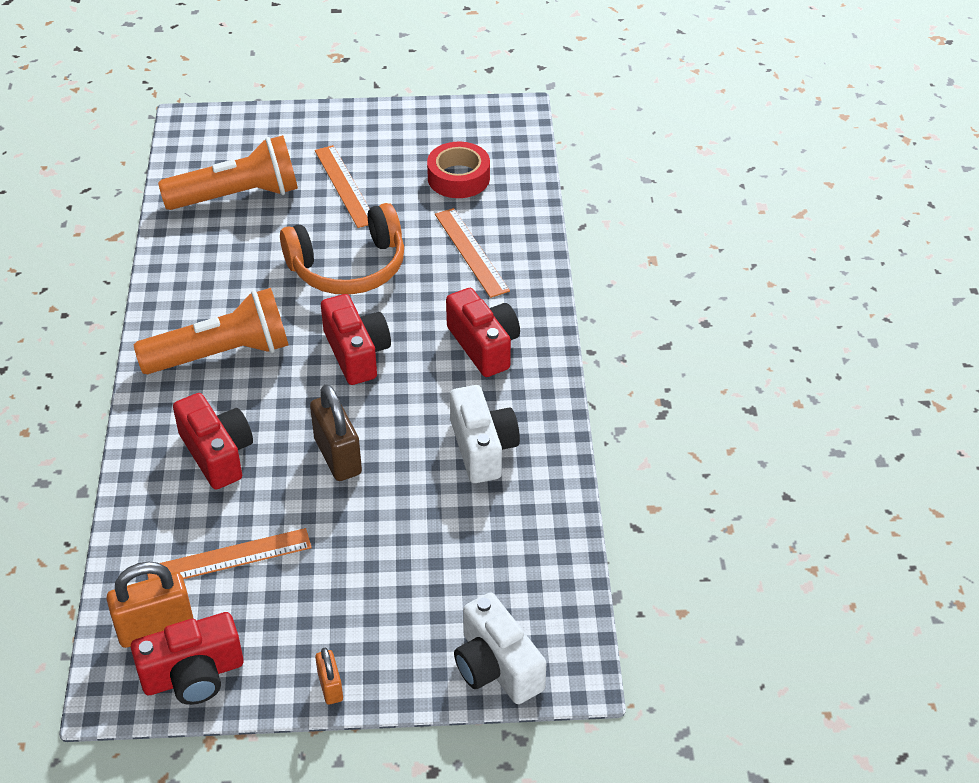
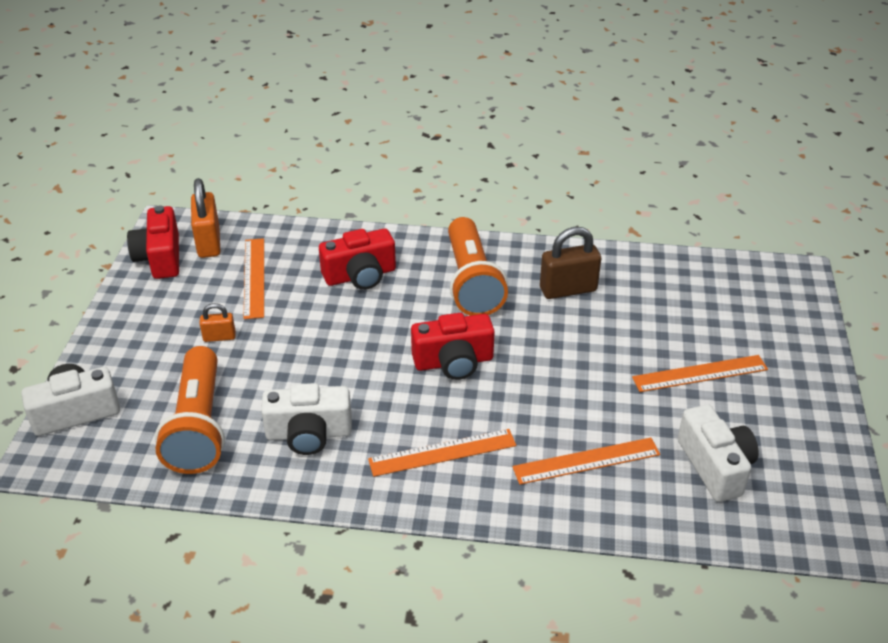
camera: 100 degrees right, 5 degrees down
orange flashlight [158,135,298,210] -> orange flashlight moved to [155,346,225,474]
orange headphones [280,203,404,295] -> none
brown padlock [310,384,362,481] -> brown padlock moved to [540,227,601,299]
orange padlock [315,648,343,704] -> orange padlock moved to [199,303,236,342]
red tape [427,142,490,198] -> white camera [678,405,759,502]
red camera [446,288,520,377] -> orange ruler [368,429,516,477]

